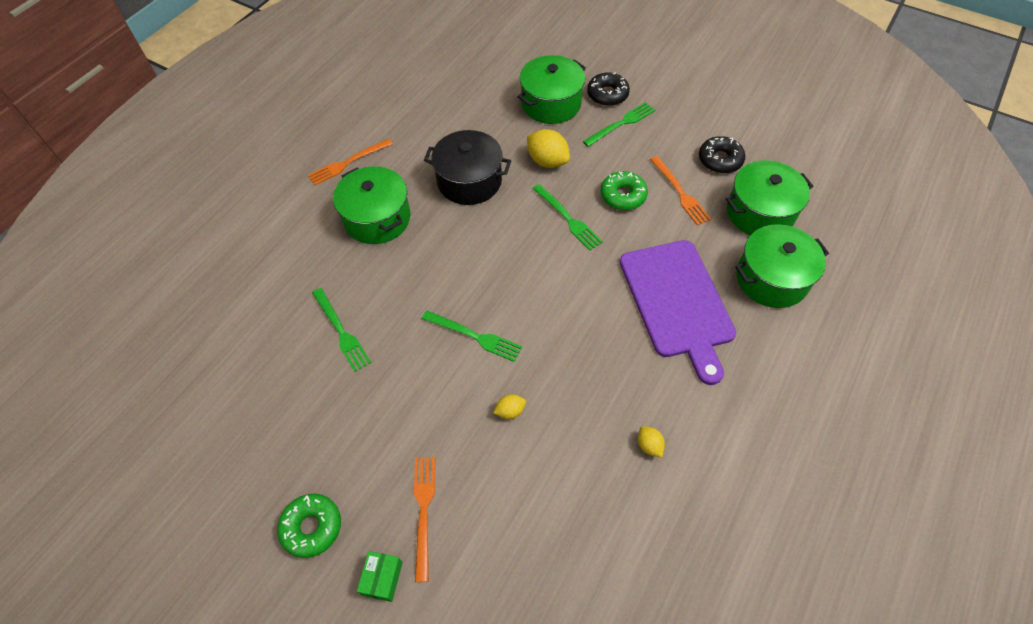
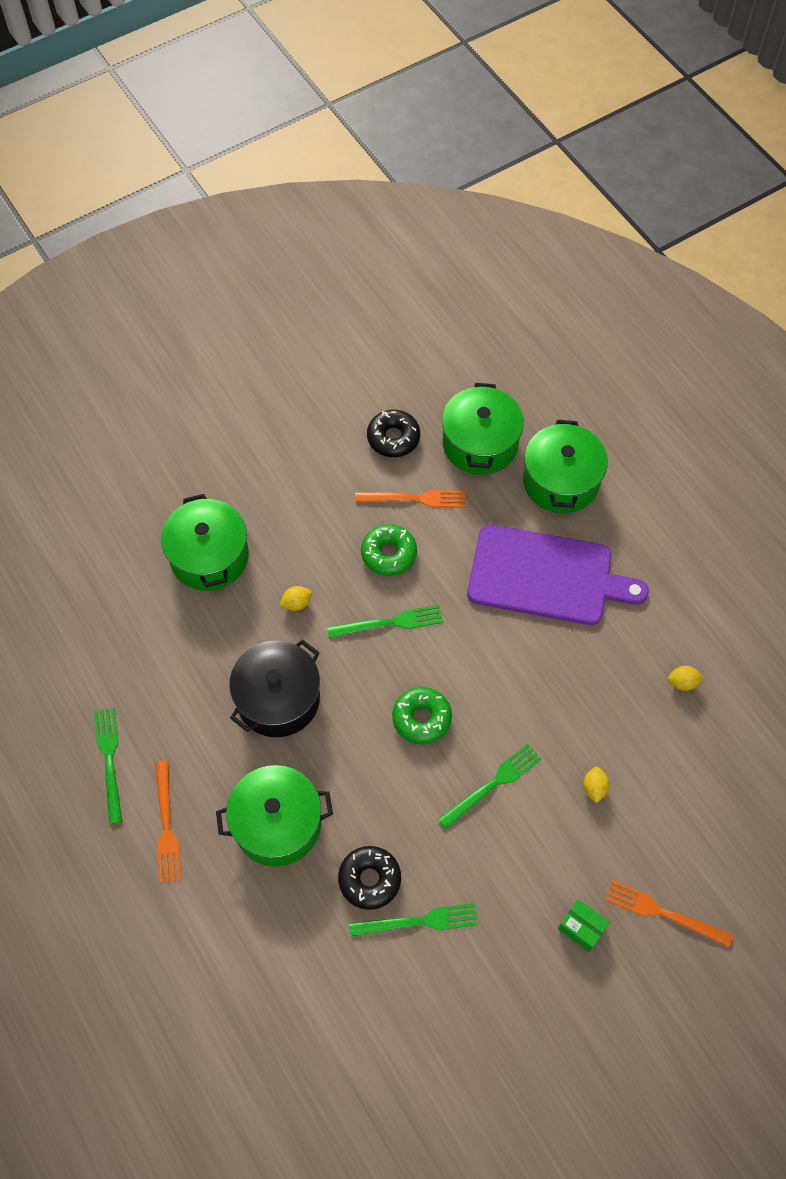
camera: 65 degrees left, 5 degrees up
green donut [277,494,341,558] -> green donut moved to [392,687,452,744]
green box [357,551,403,602] -> green box moved to [558,899,610,952]
yellow lemon [527,129,570,168] -> yellow lemon [279,586,312,611], size x0.53
green fork [583,102,655,147] -> green fork moved to [94,708,122,824]
black donut [587,72,630,106] -> black donut moved to [338,846,401,910]

